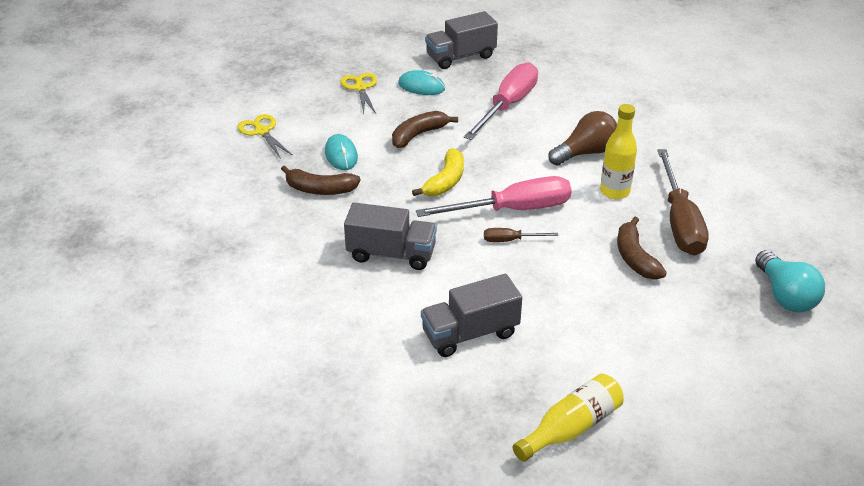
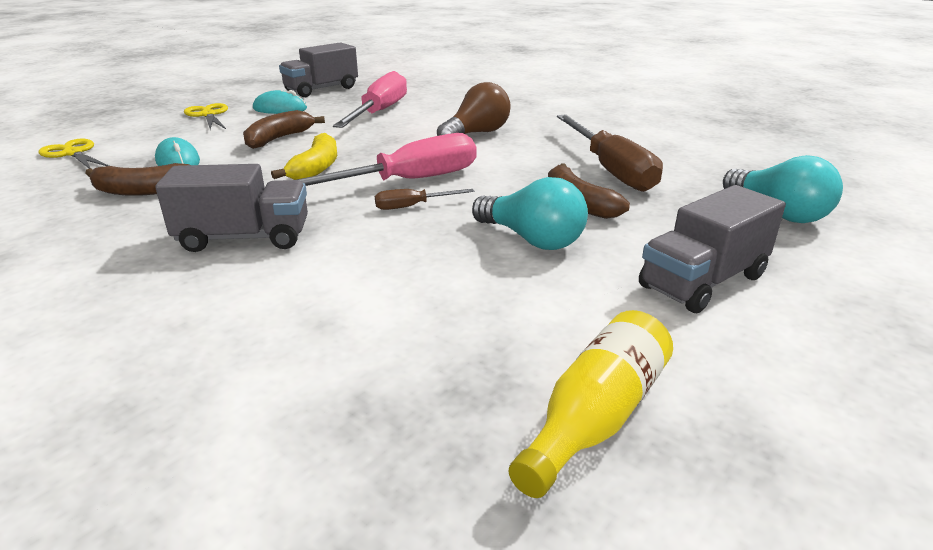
camera: 15 degrees left, 10 degrees down
grey truck [421,274,522,357] -> grey truck moved to [639,185,786,313]
yellow bottle [600,104,637,199] -> none
none -> turquoise light bulb [472,177,588,250]

